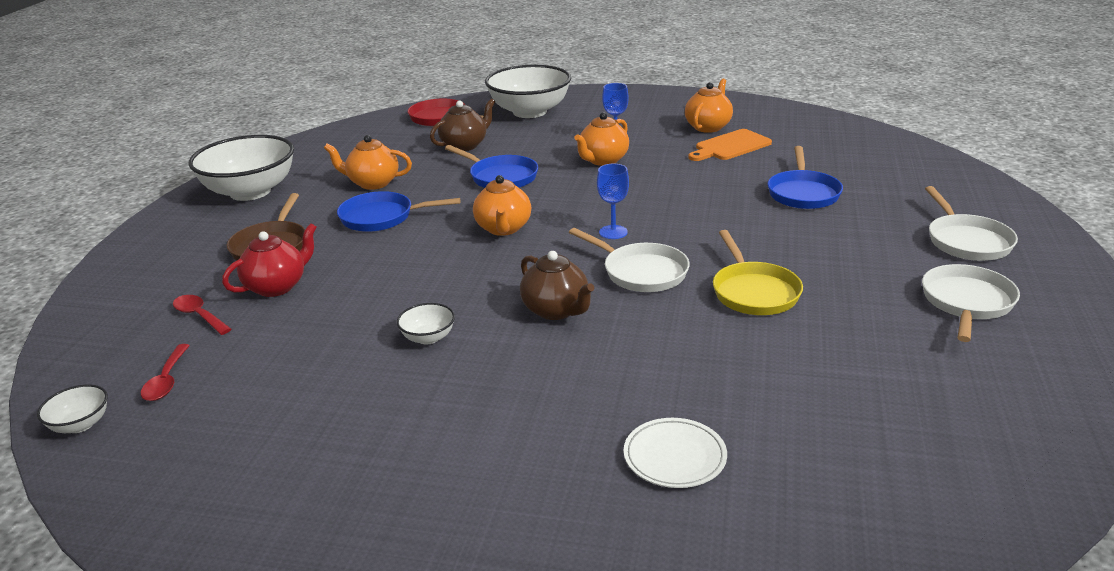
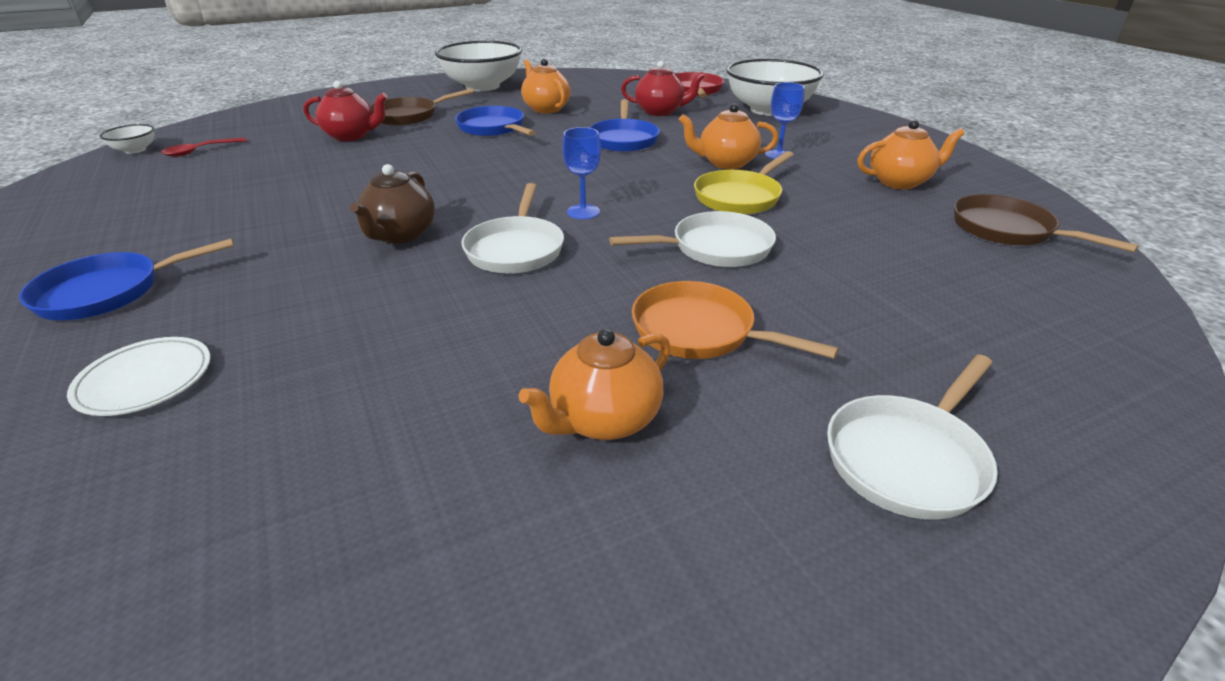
camera: 50 degrees right, 5 degrees up
red spoon [173,295,232,335] -> none
white bowl [397,303,455,345] -> none
brown teapot [430,98,495,151] -> red teapot [621,61,705,116]
orange teapot [473,175,531,236] -> orange teapot moved to [518,329,671,440]
orange cutting board [688,129,772,161] -> none
yellow pan [713,230,803,315] -> yellow pan moved to [694,151,794,214]
blue pan [768,146,843,209] -> blue pan moved to [19,239,234,320]
white pan [922,264,1020,342] -> white pan moved to [609,211,776,267]
none -> orange pan [632,281,839,359]
none -> brown pan [954,194,1139,252]

